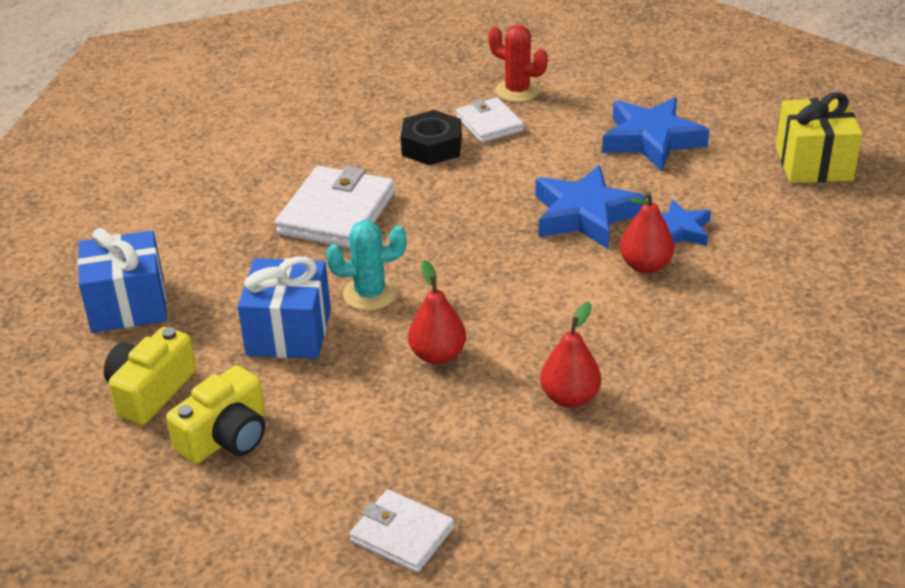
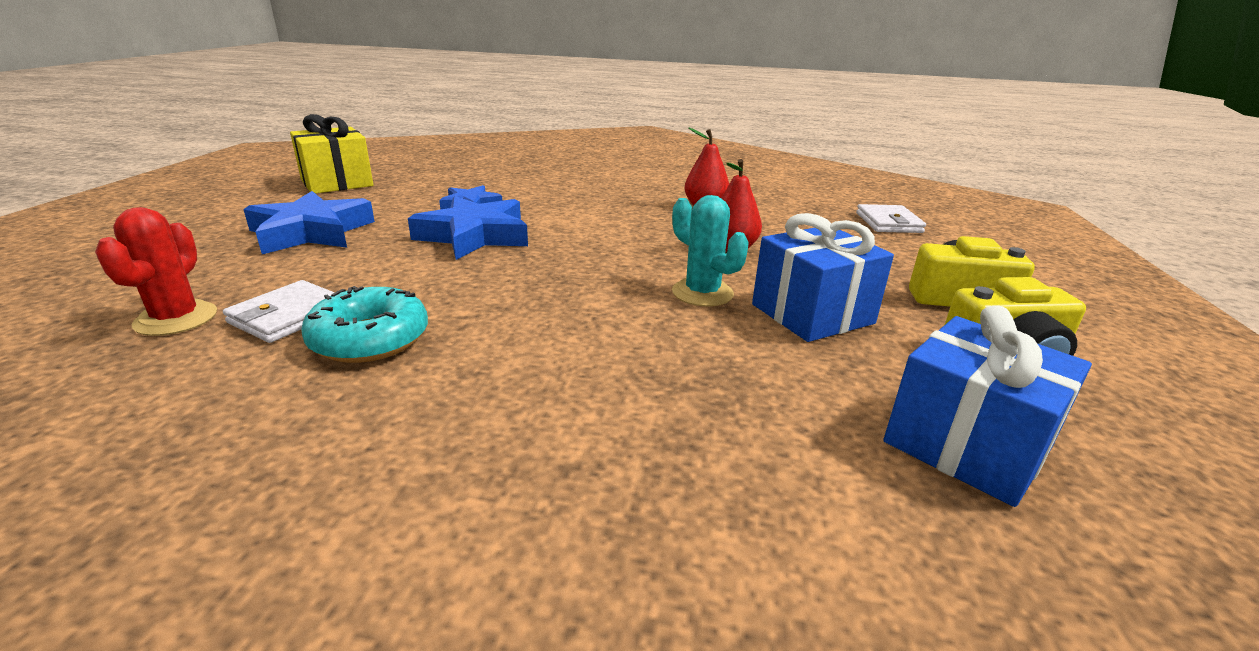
camera: 125 degrees left, 10 degrees down
white wallet [275,166,395,249] -> none
black nut [401,110,462,165] -> turquoise donut [301,286,428,363]
red pear [620,191,674,273] -> none

